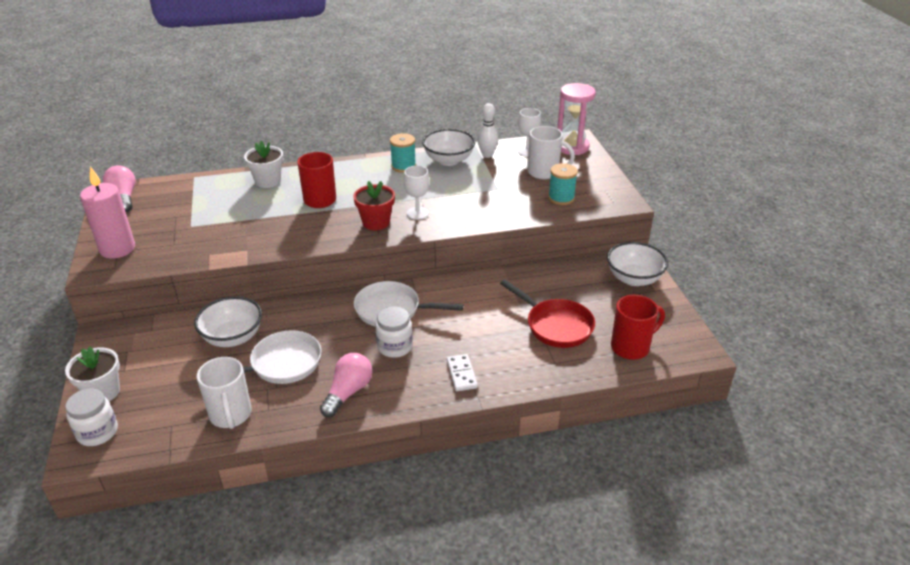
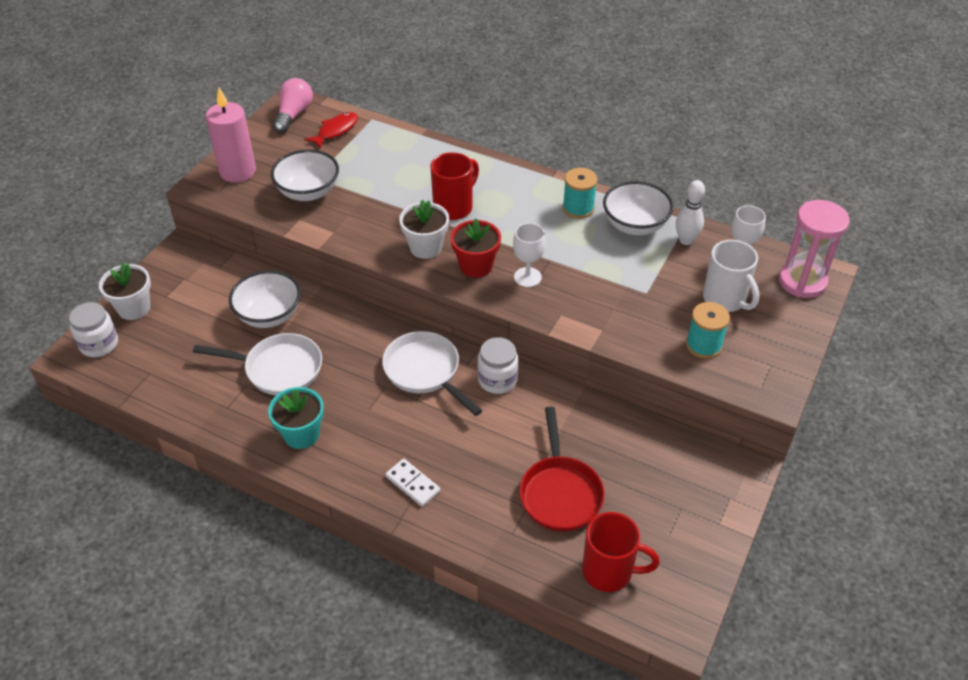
camera: 40 degrees right, 10 degrees up
white mug [197,357,252,429] -> none
white flower pot [244,141,283,188] -> white flower pot moved to [399,200,449,259]
pink light bulb [320,353,372,417] -> turquoise flower pot [268,387,324,449]
white jar [376,307,413,358] -> white jar moved to [477,337,518,394]
white domino [447,354,478,391] -> white domino turned 75 degrees counterclockwise [385,459,440,507]
white bowl [607,242,668,286] -> white bowl moved to [271,150,339,201]
none -> red fish [304,112,358,149]

